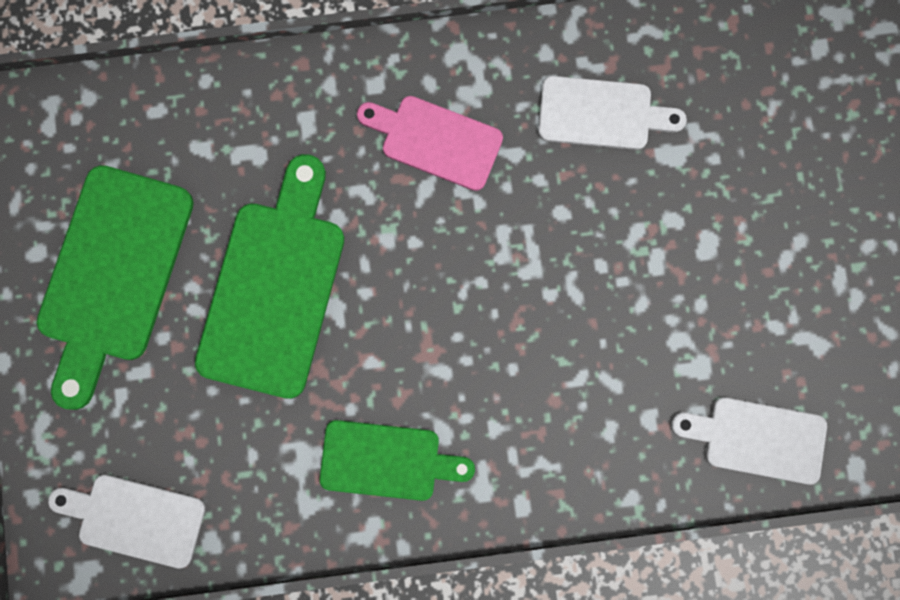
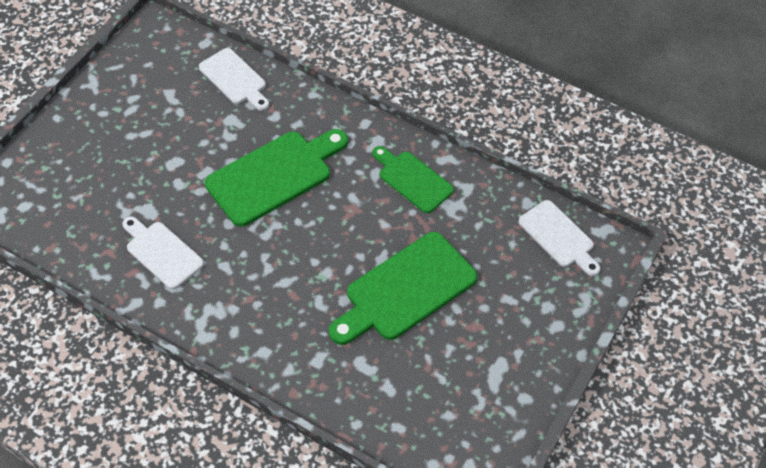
camera: 145 degrees left, 25 degrees down
green cutting board [37,165,194,410] -> green cutting board moved to [205,129,348,227]
pink cutting board [357,96,503,191] -> none

